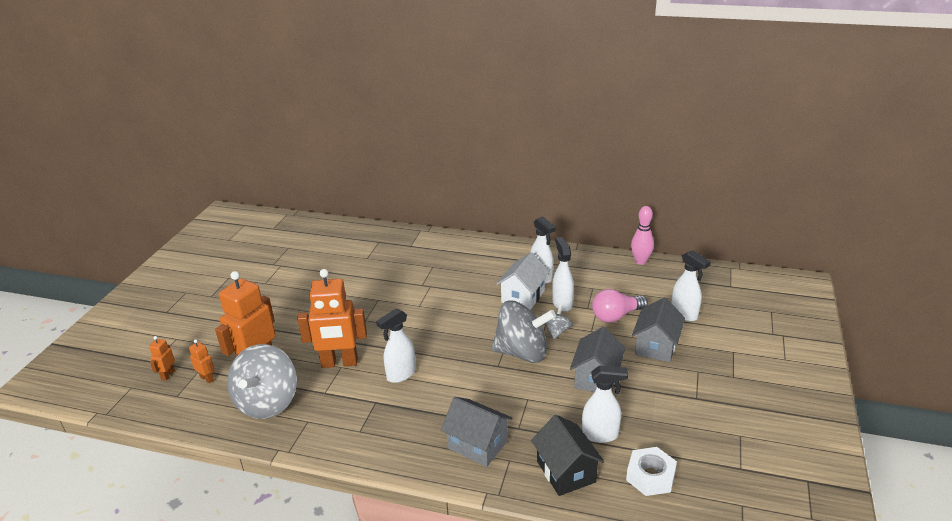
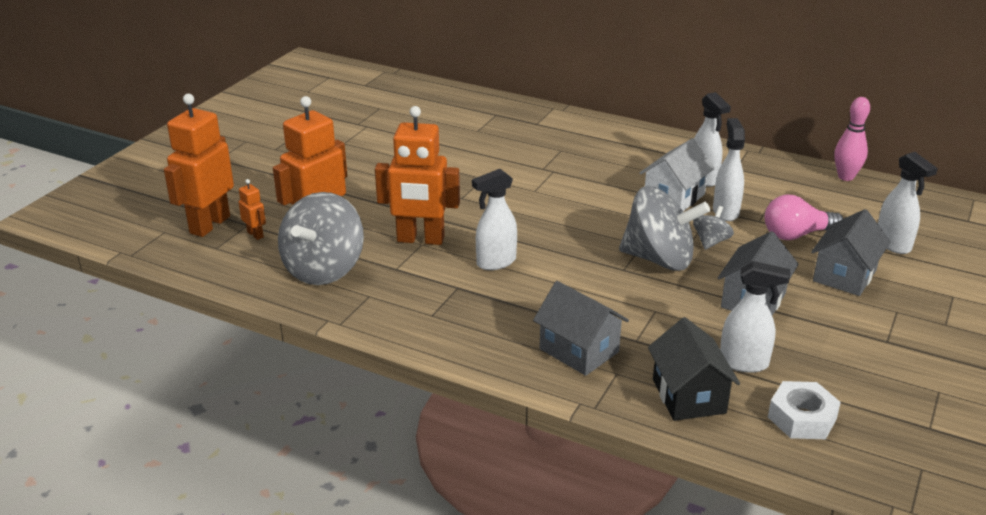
camera: 10 degrees right, 0 degrees up
orange robot [149,336,175,381] -> orange robot [164,94,234,237], size x2.28

